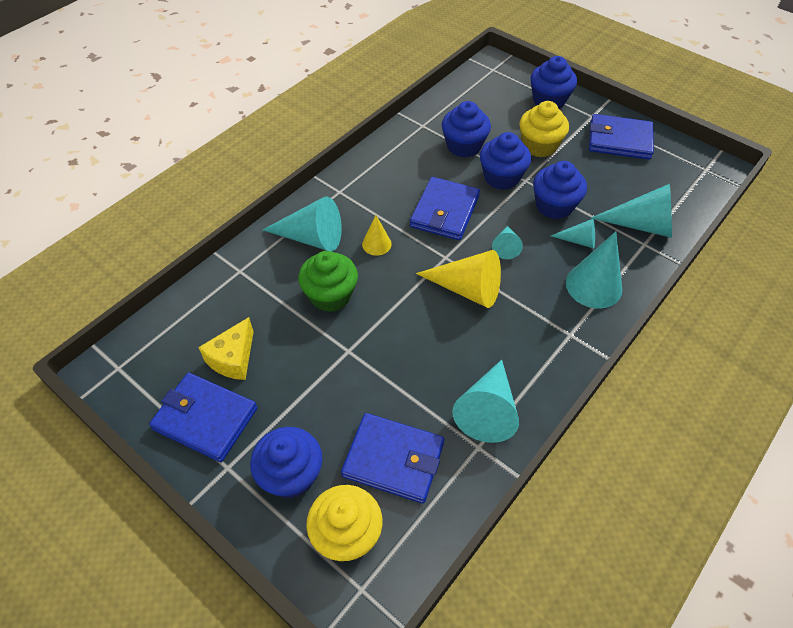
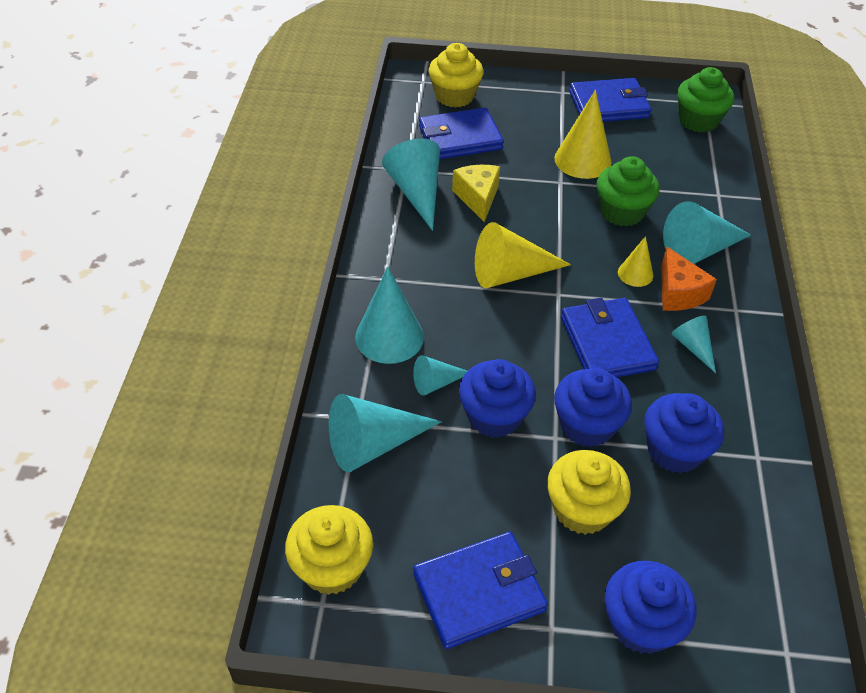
camera: 145 degrees right, 5 degrees down
yellow cheese [198,317,254,380] -> yellow cheese moved to [452,165,500,222]
blue cupcake [250,427,323,498] -> none
turquoise cone [492,226,523,259] -> turquoise cone moved to [671,315,716,373]
none -> yellow cupcake [285,505,373,595]
none -> yellow cone [554,90,612,179]
none -> orange cheese [661,247,717,311]
none -> green cupcake [677,67,734,133]

